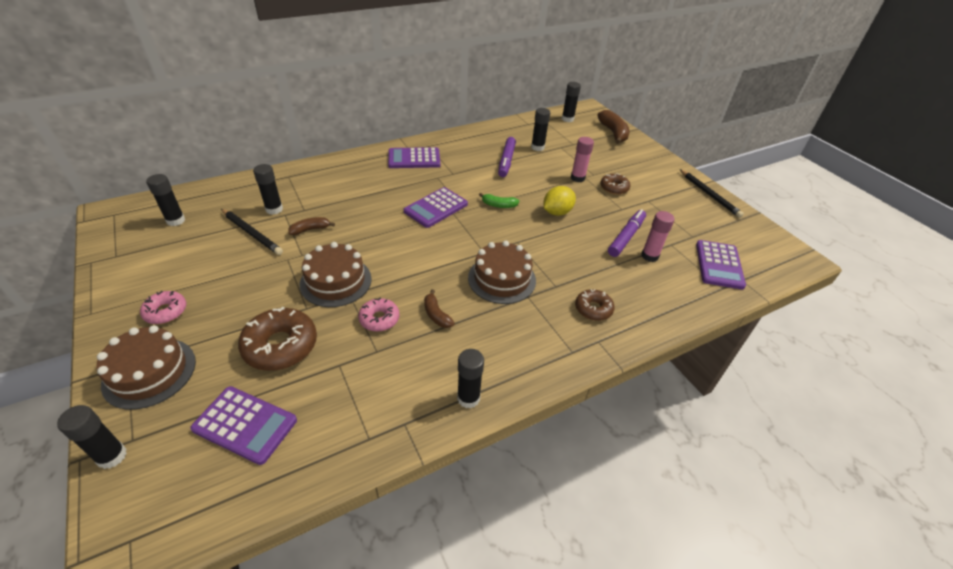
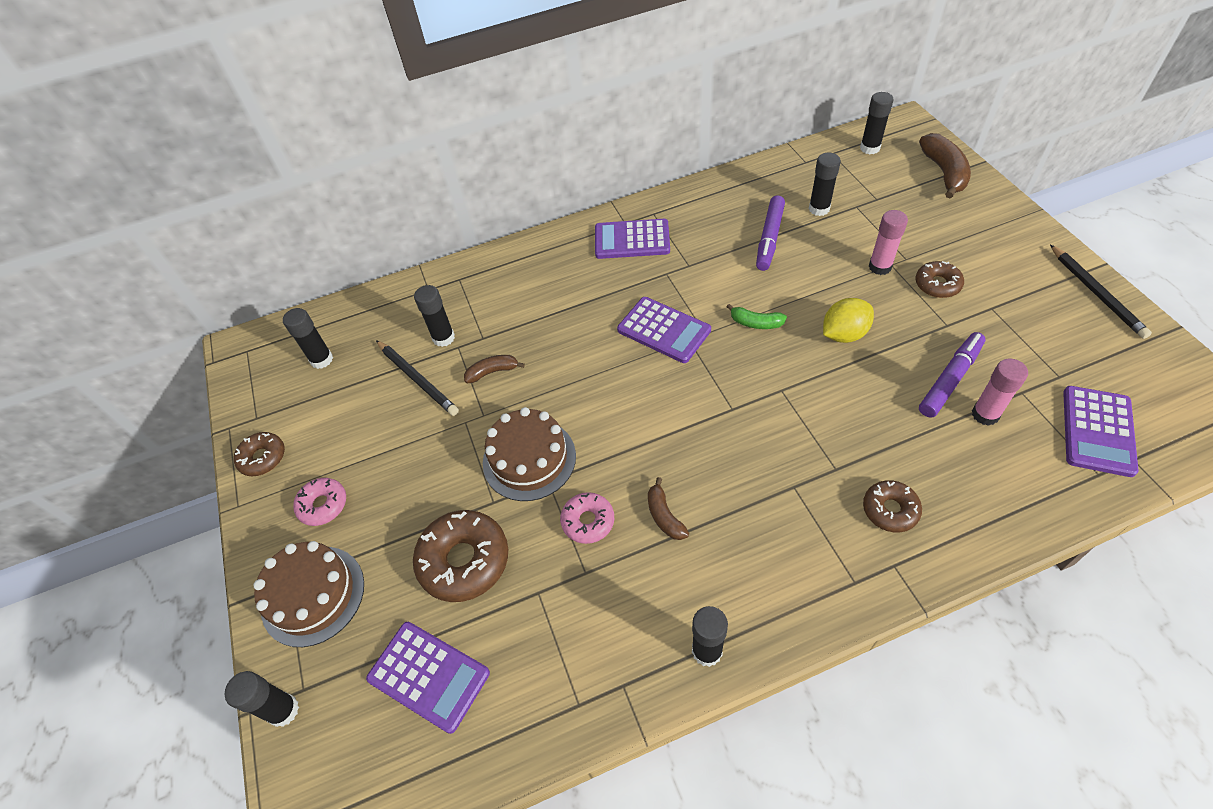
camera: 15 degrees right, 10 degrees up
purple calculator [404,187,468,228] -> purple calculator turned 105 degrees counterclockwise [617,297,711,363]
brown cake [468,241,536,304] -> none
none -> brown donut [234,432,285,476]

